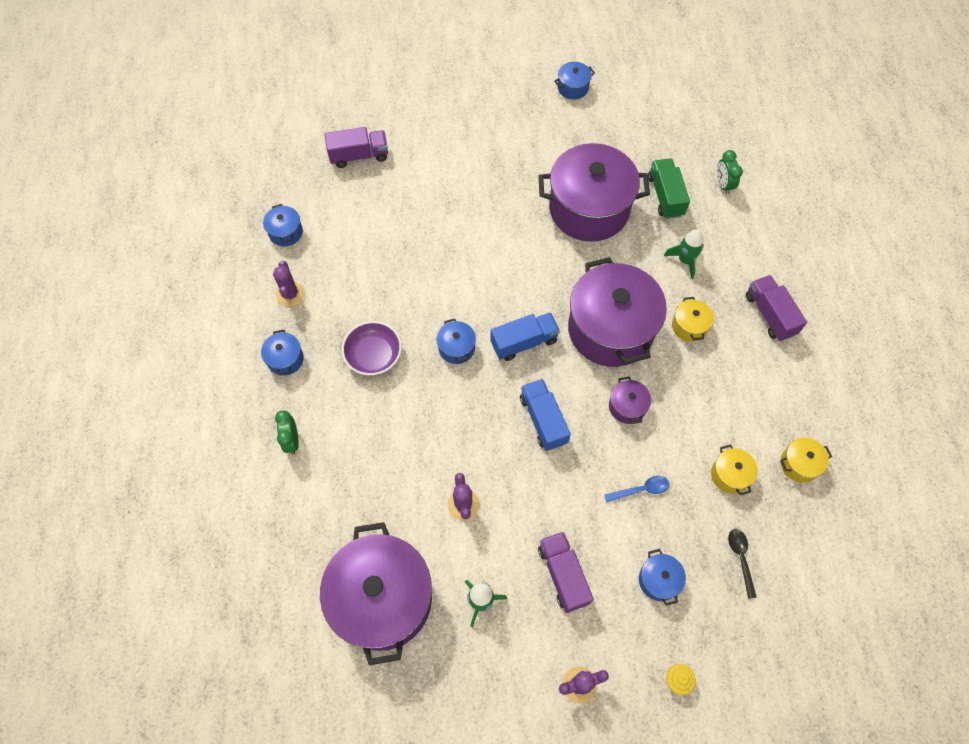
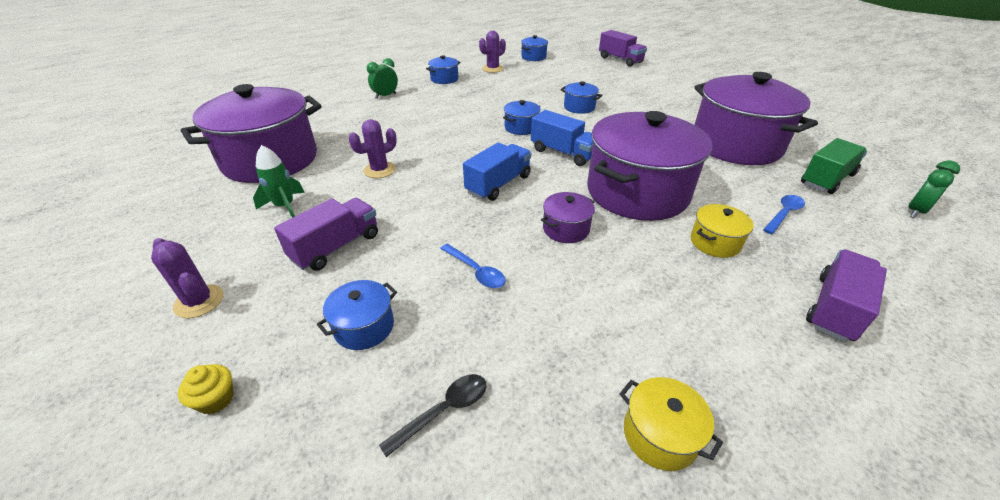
camera: 60 degrees right, 25 degrees down
purple bowl [342,321,402,375] -> none
blue pot [554,62,595,100] -> blue pot moved to [560,81,603,114]
green rocket [664,229,704,279] -> blue spoon [763,195,805,234]
yellow pot [711,444,758,495] -> none

